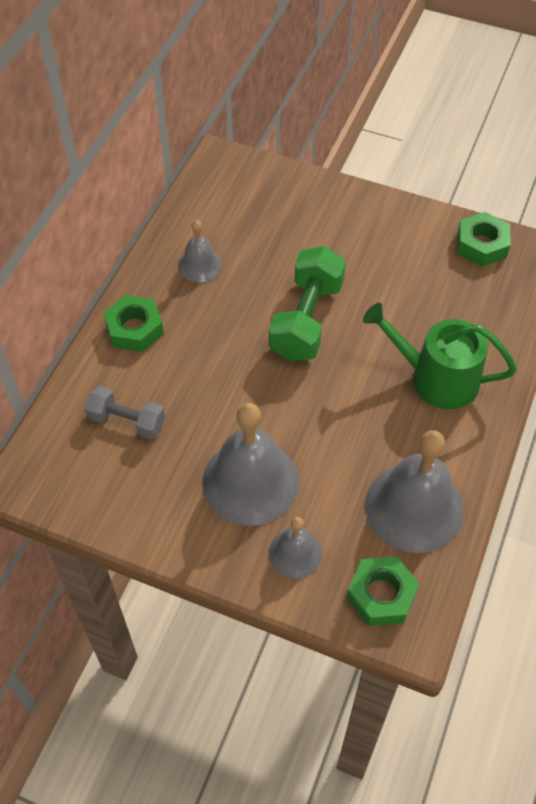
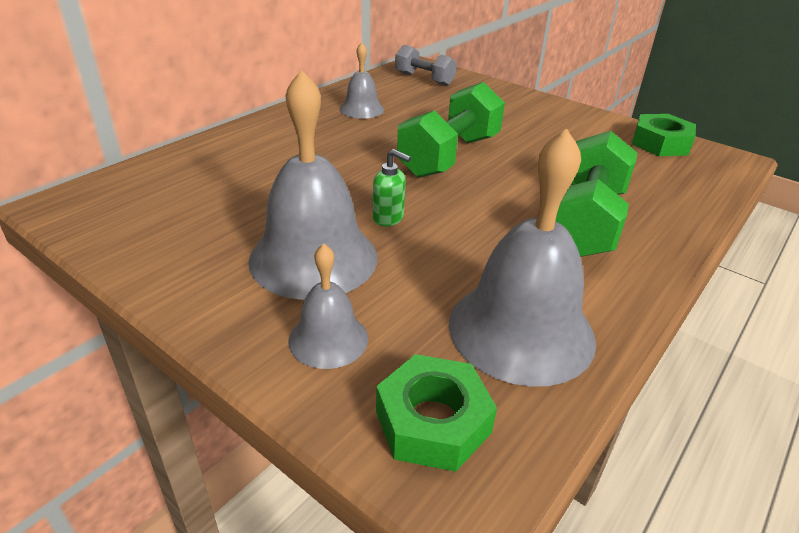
camera: 15 degrees right, 20 degrees down
grey dumbbell [85,386,165,440] -> grey dumbbell moved to [395,45,457,86]
green nut [104,295,164,352] -> none
green watering can [363,303,517,409] -> green dumbbell [556,131,637,257]
none -> green soap dispenser [373,149,411,226]

